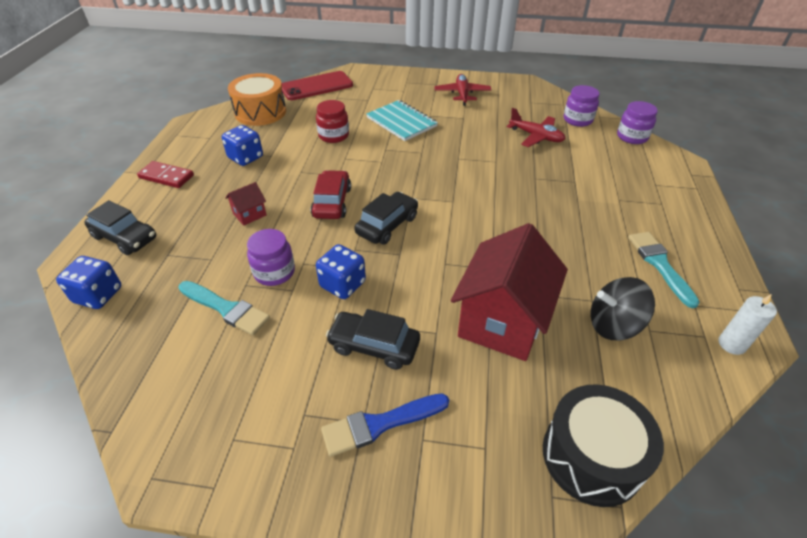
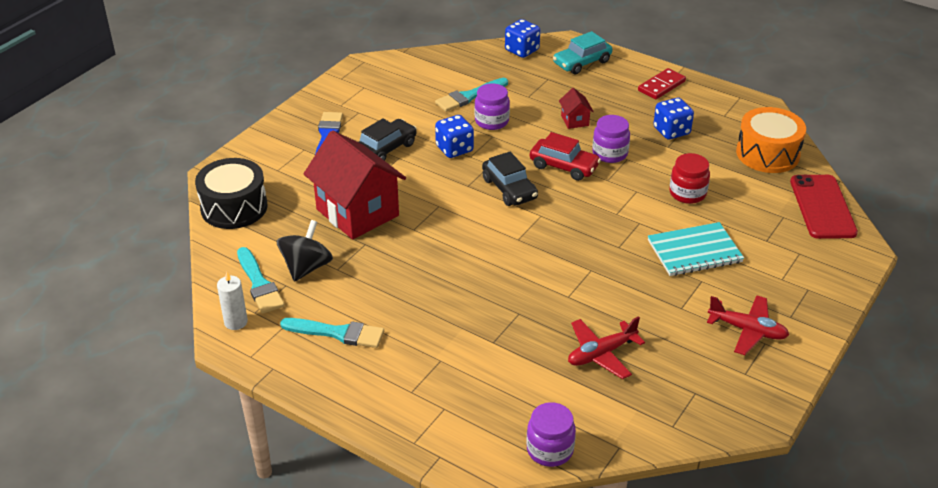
camera: 115 degrees right, 5 degrees down
black car [84,200,156,255] -> turquoise car [553,31,612,74]
purple jar [564,85,599,127] -> purple jar moved to [592,115,630,163]
none -> turquoise brush [237,247,285,314]

